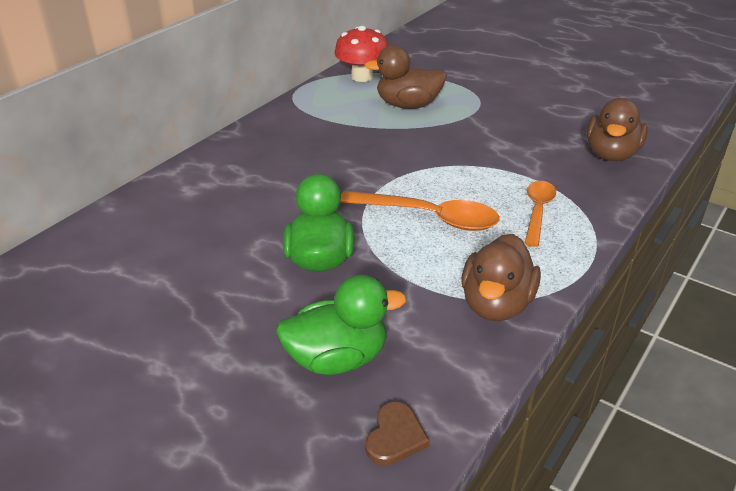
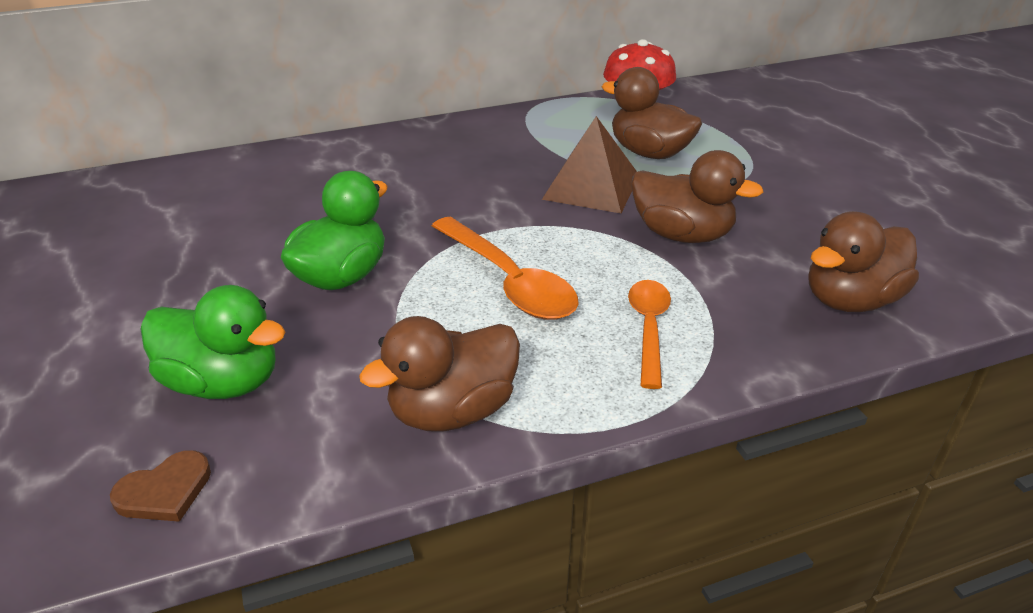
camera: 35 degrees right, 0 degrees up
orange spoon [524,181,556,247] -> orange spoon turned 45 degrees counterclockwise [628,280,671,389]
none -> brown pyramid [542,116,637,213]
none -> brown duck [631,150,763,243]

